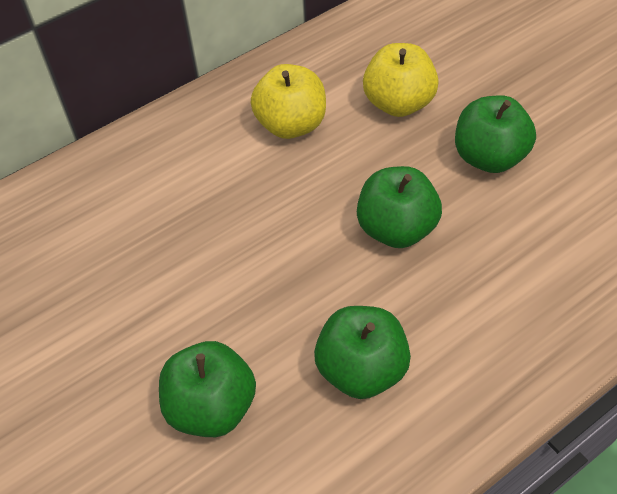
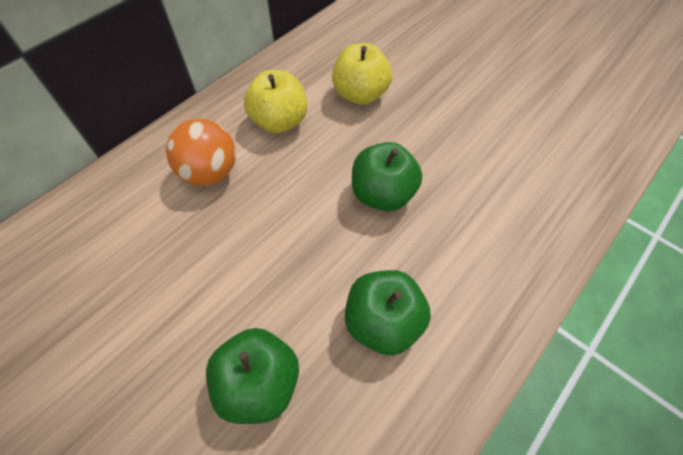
camera: 15 degrees left, 5 degrees up
green apple [455,95,536,173] -> none
none -> orange ball [166,119,236,186]

